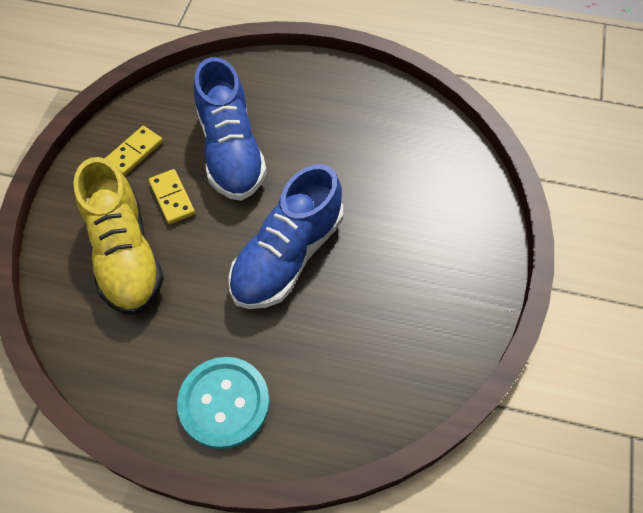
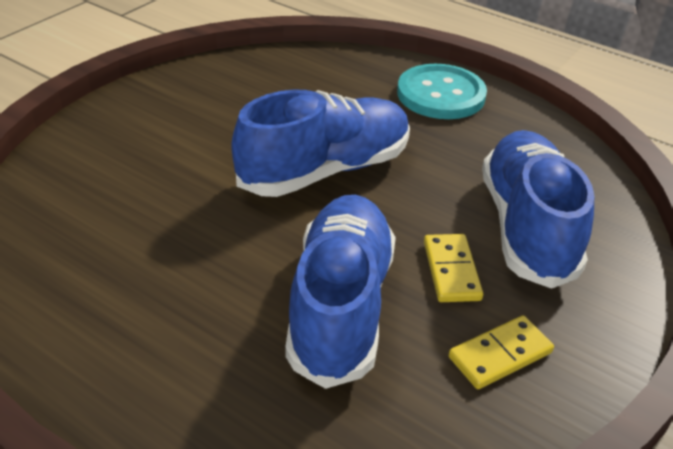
camera: 160 degrees left, 20 degrees down
yellow shoe [73,157,164,315] -> blue shoe [482,130,594,289]

